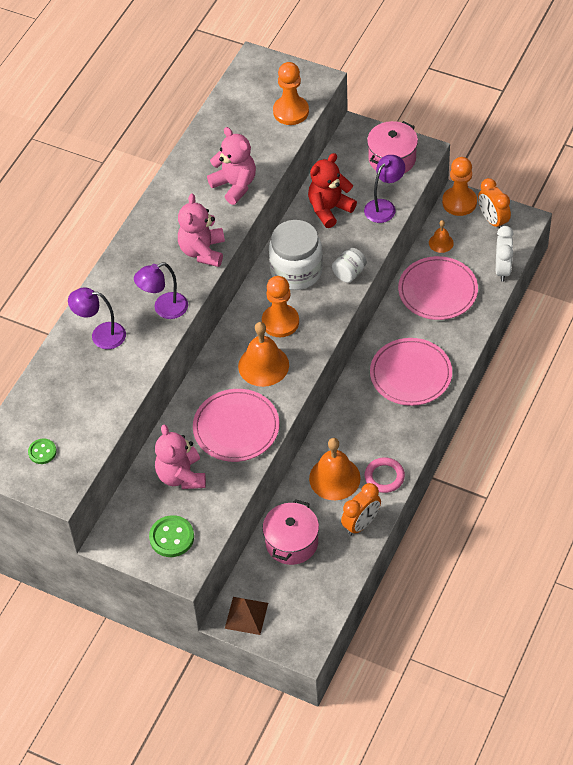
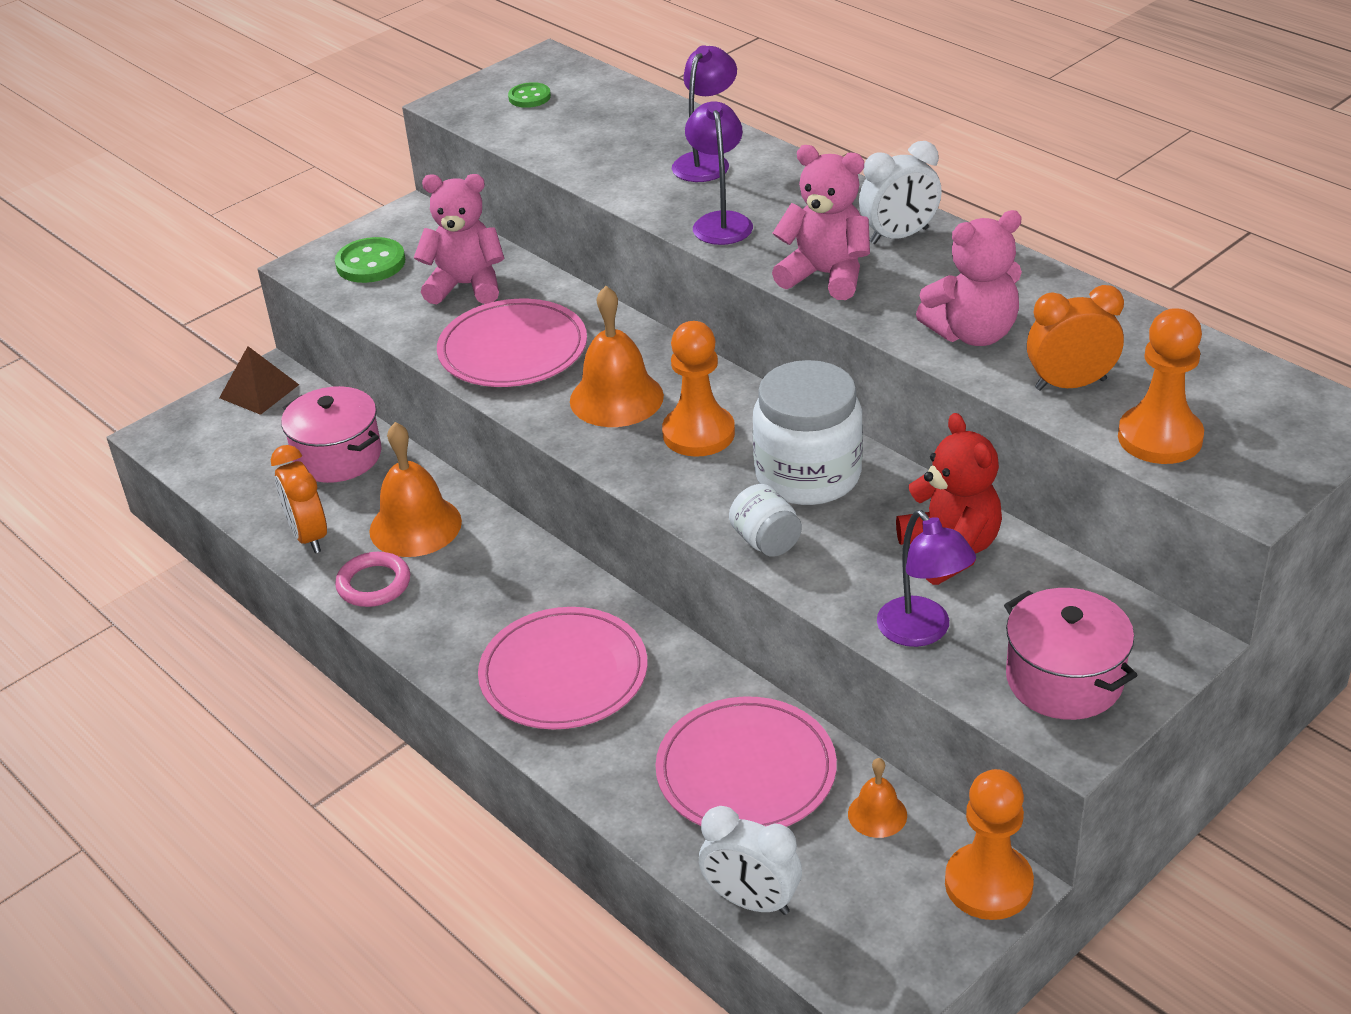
camera: 110 degrees right, 15 degrees down
orange clock [478,178,511,228] -> orange clock moved to [1027,285,1124,391]
none -> white clock [859,141,942,244]

